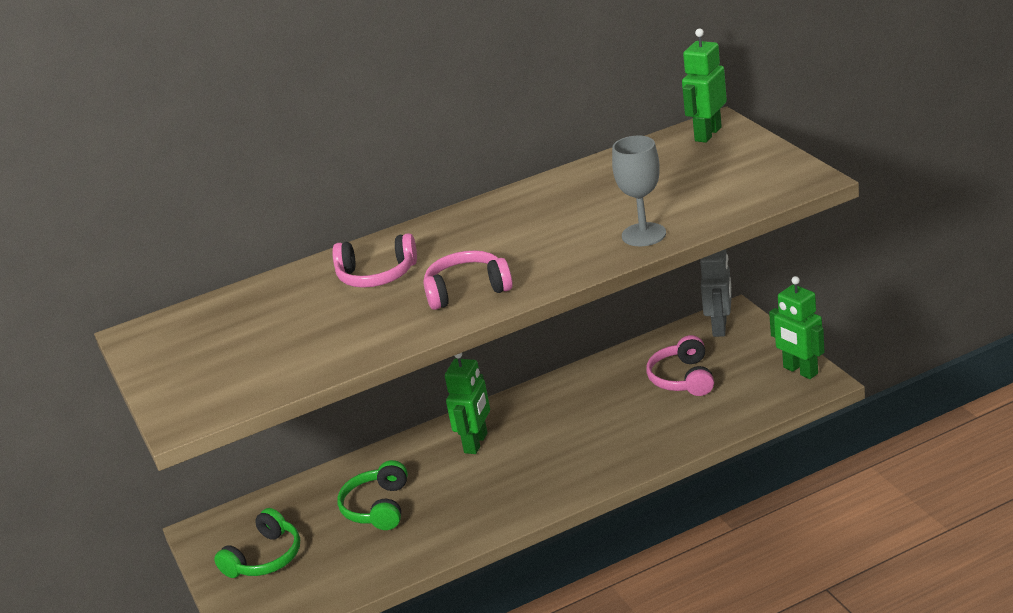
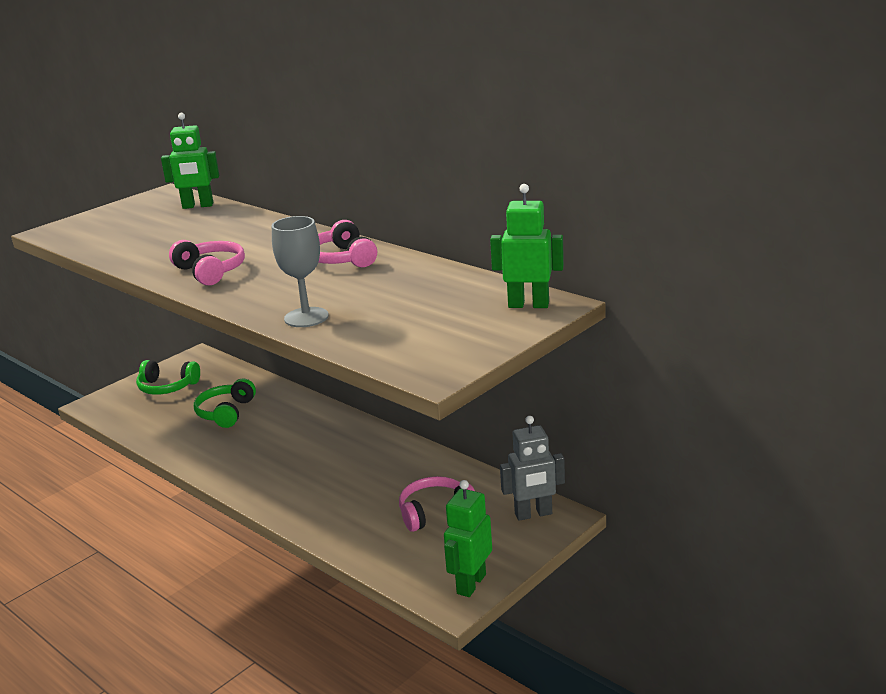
camera: 65 degrees right, 5 degrees down
pink headphones [332,233,417,288] -> pink headphones moved to [318,220,377,267]
green headphones [337,460,408,530] -> green headphones turned 60 degrees counterclockwise [194,378,256,428]
green robot [445,353,490,454] -> green robot moved to [161,113,219,209]

